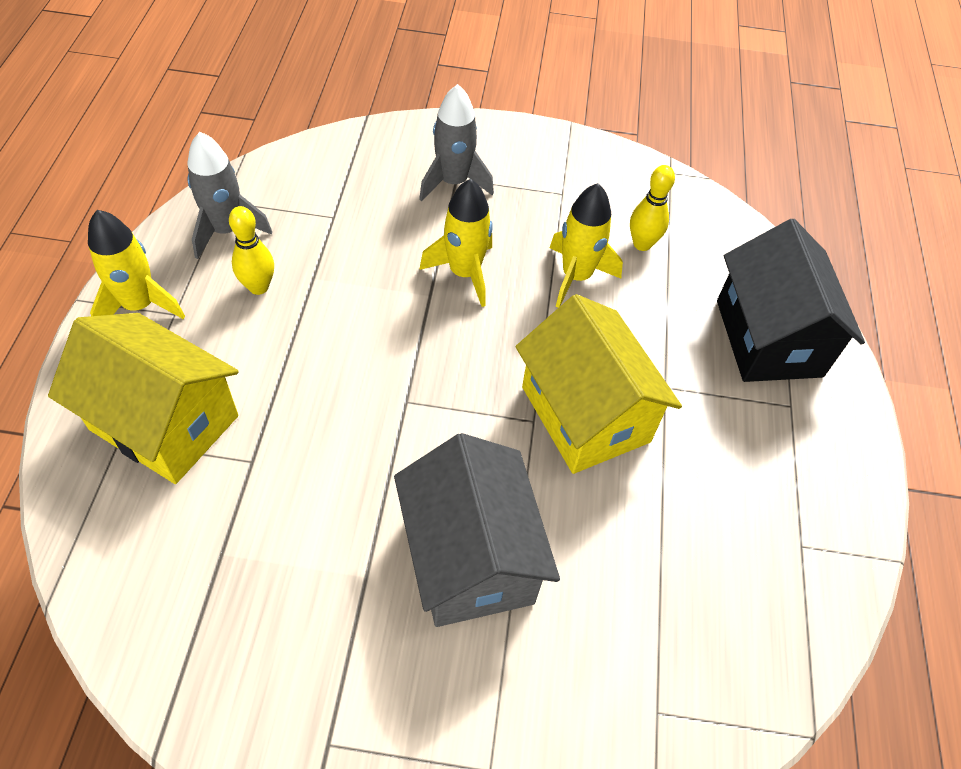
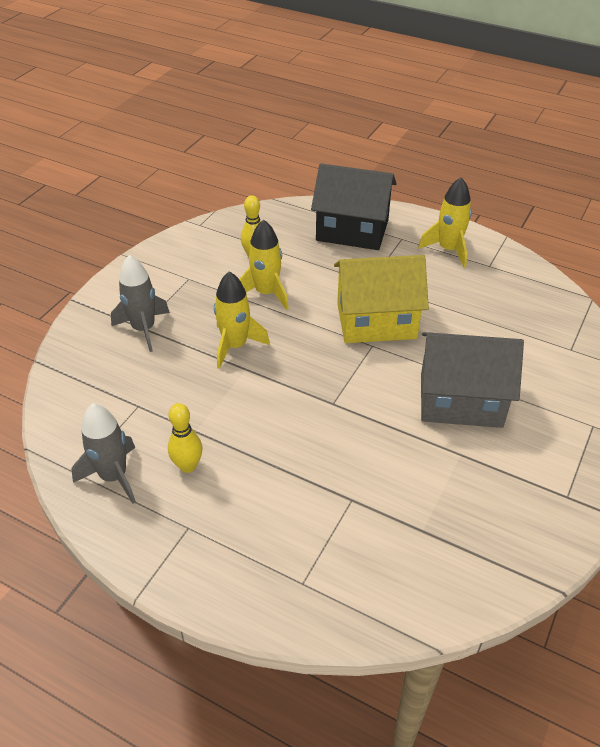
camera: 65 degrees left, 10 degrees down
yellow house [48,313,238,484] -> none
yellow rocket [88,210,185,319] -> yellow rocket moved to [418,177,472,268]

